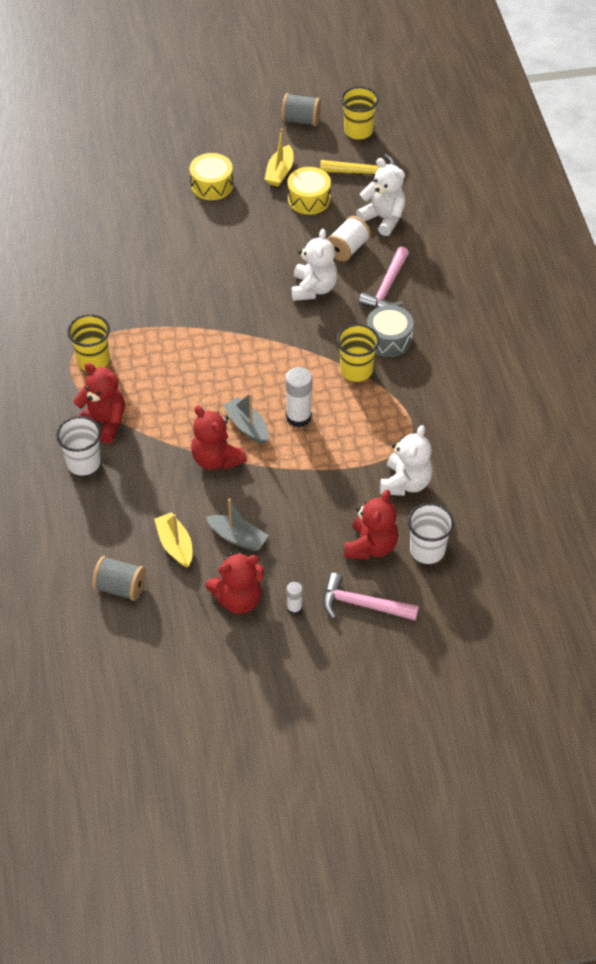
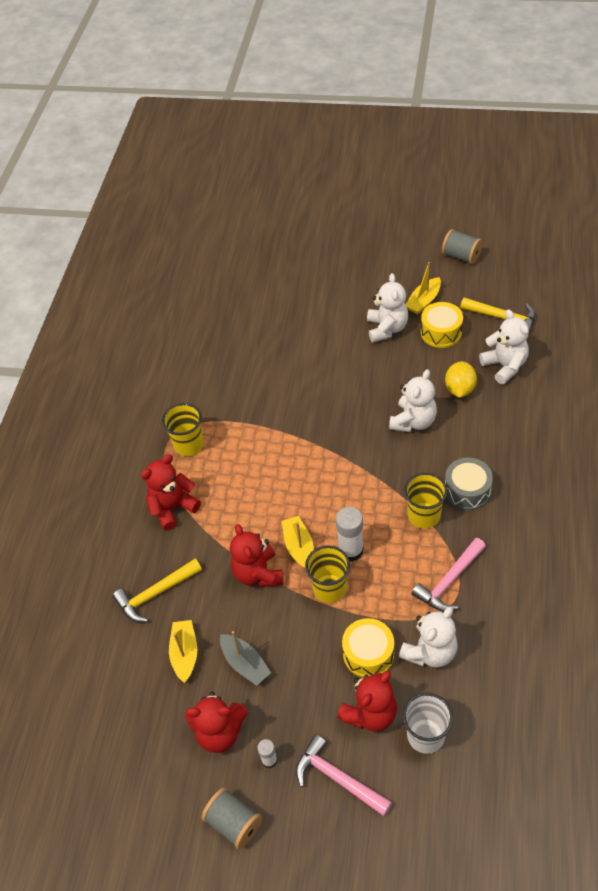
camera: 25 degrees right, 0 degrees up
white cup [56,416,101,475] -> none
red teddy bear [73,363,125,444] -> red teddy bear turned 90 degrees counterclockwise [141,454,201,531]
grey spool [92,556,146,601] -> grey spool moved to [202,787,262,849]
yellow drum [190,153,233,200] -> yellow drum moved to [342,618,394,678]
grey boat [223,393,269,444] -> yellow boat [282,516,314,568]
white spool [327,216,371,261] -> yellow lemon [445,361,477,398]
yellow cup [341,87,379,139] -> yellow cup moved to [305,545,350,603]
pink hammer [359,247,409,308] -> pink hammer moved to [411,538,486,612]
none -> yellow hammer [113,559,202,622]
none -> white teddy bear [367,273,408,343]

